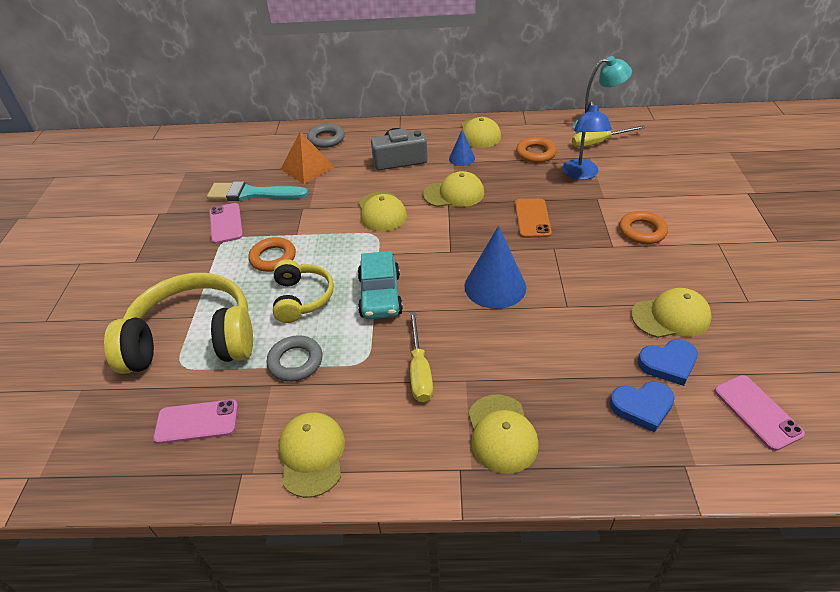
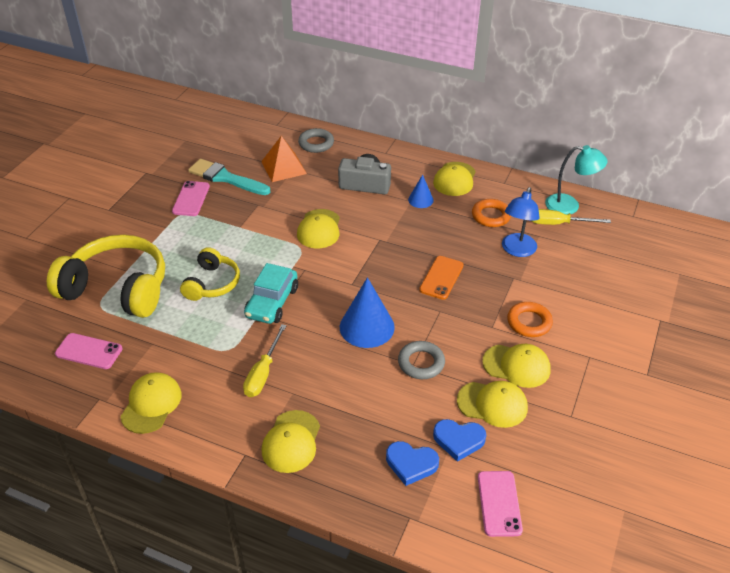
camera: 20 degrees right, 0 degrees up
orange ring [248,237,296,272] -> none
grey ring [266,335,322,382] -> grey ring moved to [398,341,445,379]
yellow cap [423,171,484,207] -> yellow cap moved to [482,344,551,388]

